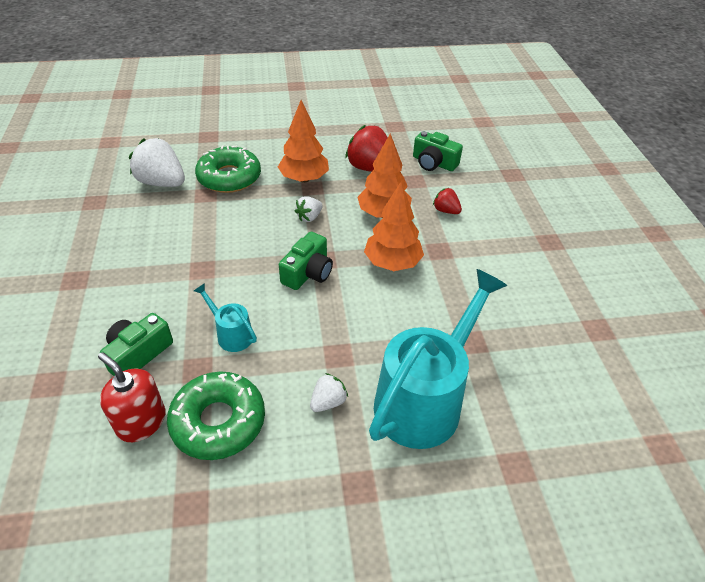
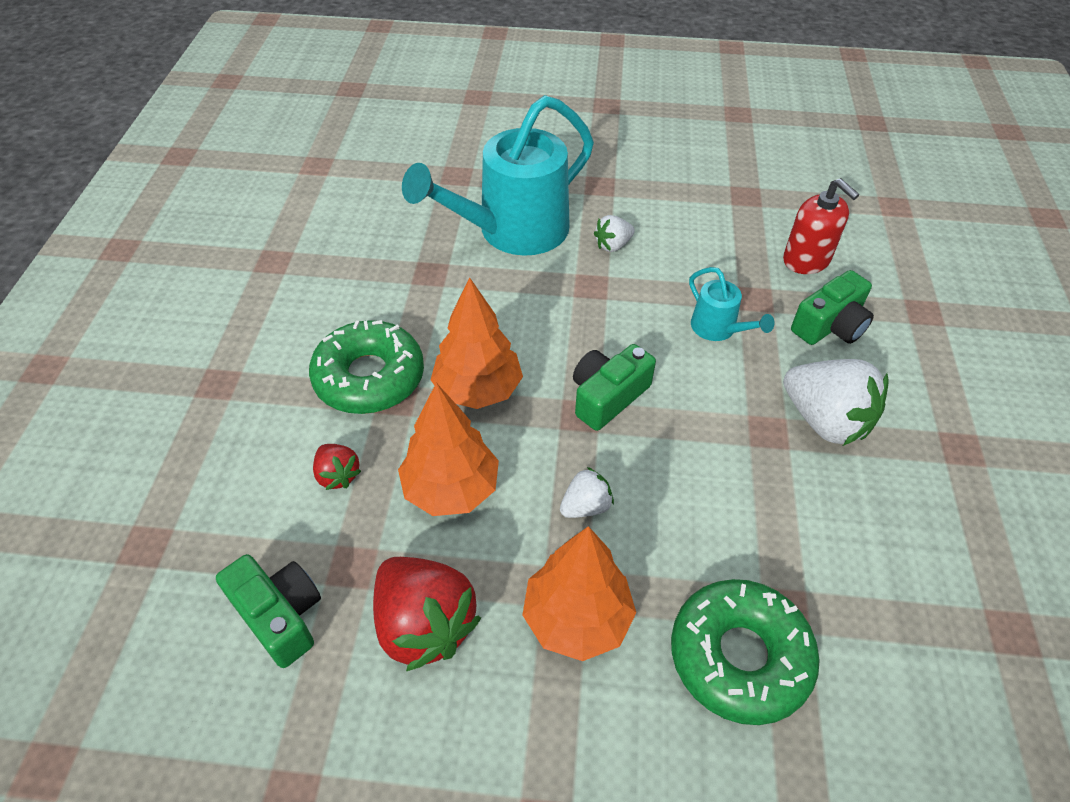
camera: 165 degrees left, 5 degrees up
white strawberry [129,138,185,187] -> white strawberry moved to [783,359,889,446]
green donut [167,372,265,460] -> green donut moved to [309,320,424,414]

